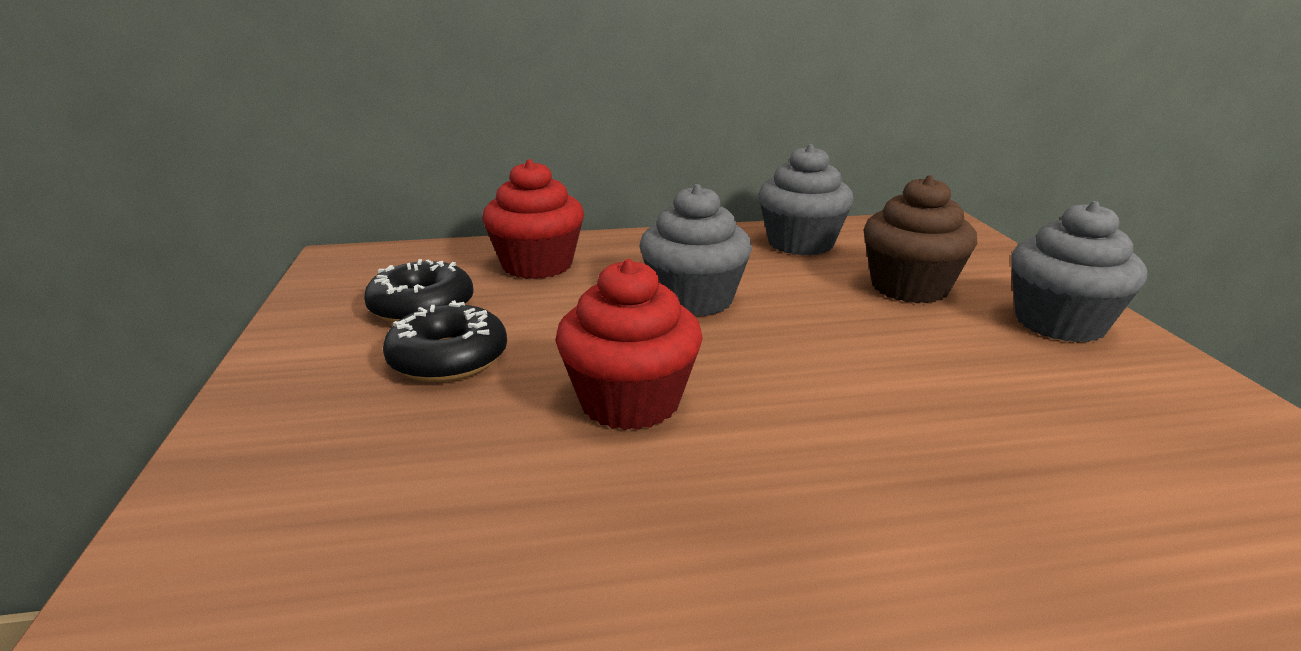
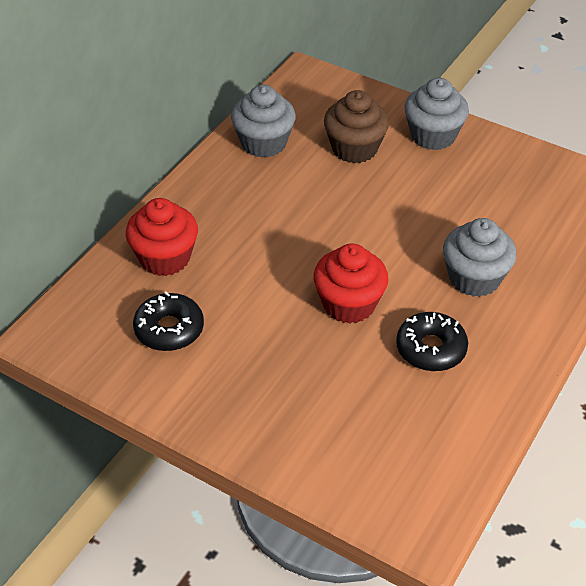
camera: 50 degrees left, 20 degrees up
black donut [383,300,507,382] -> black donut moved to [396,312,468,371]
grey cupcake [639,184,752,317] -> grey cupcake moved to [443,218,517,297]

